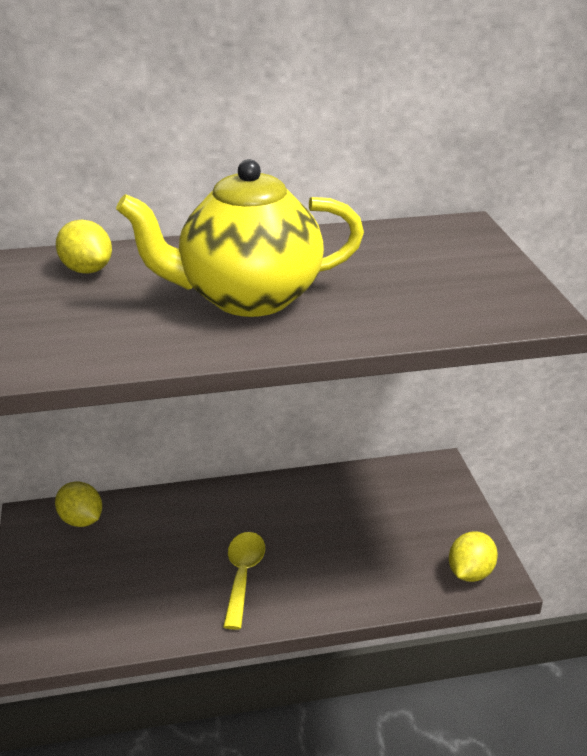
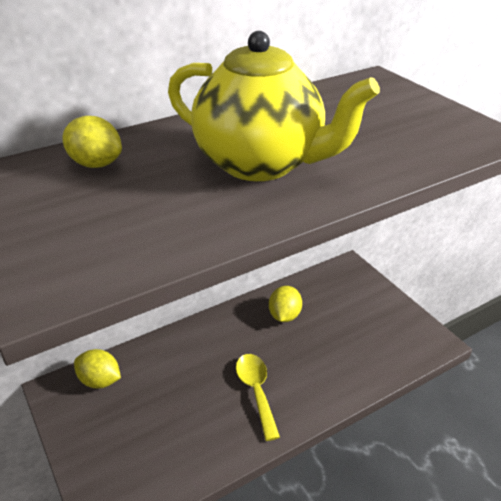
camera: 20 degrees left, 5 degrees up
yellow teapot [116,159,364,317] -> yellow teapot turned 120 degrees counterclockwise [168,31,380,181]
yellow lemon [449,531,498,582] -> yellow lemon moved to [269,286,302,322]

